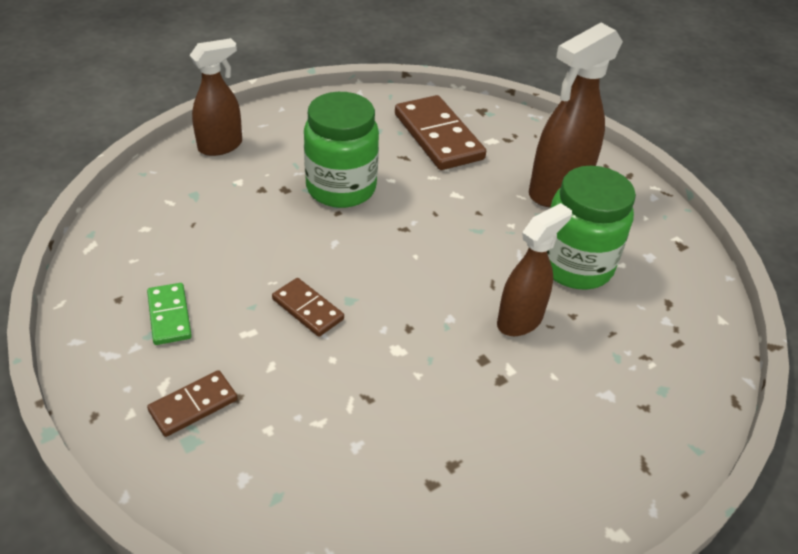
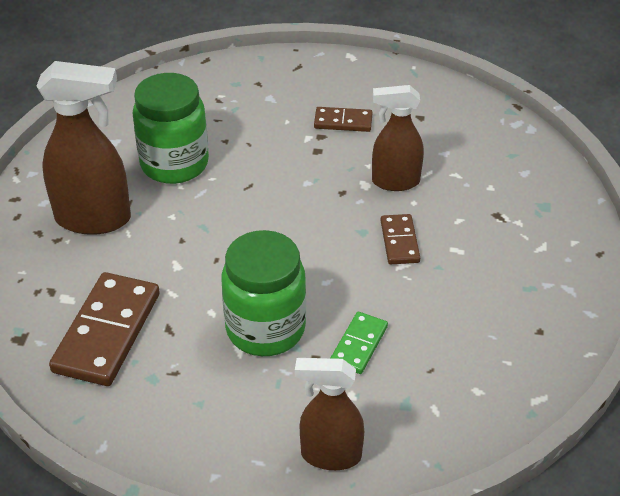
camera: 135 degrees left, 0 degrees up
green domino [147,283,192,345] -> green domino moved to [331,312,388,374]
brown domino [147,370,238,437] -> brown domino moved to [314,107,373,132]
brown spray bottle [497,203,572,336] -> brown spray bottle moved to [372,85,424,191]

